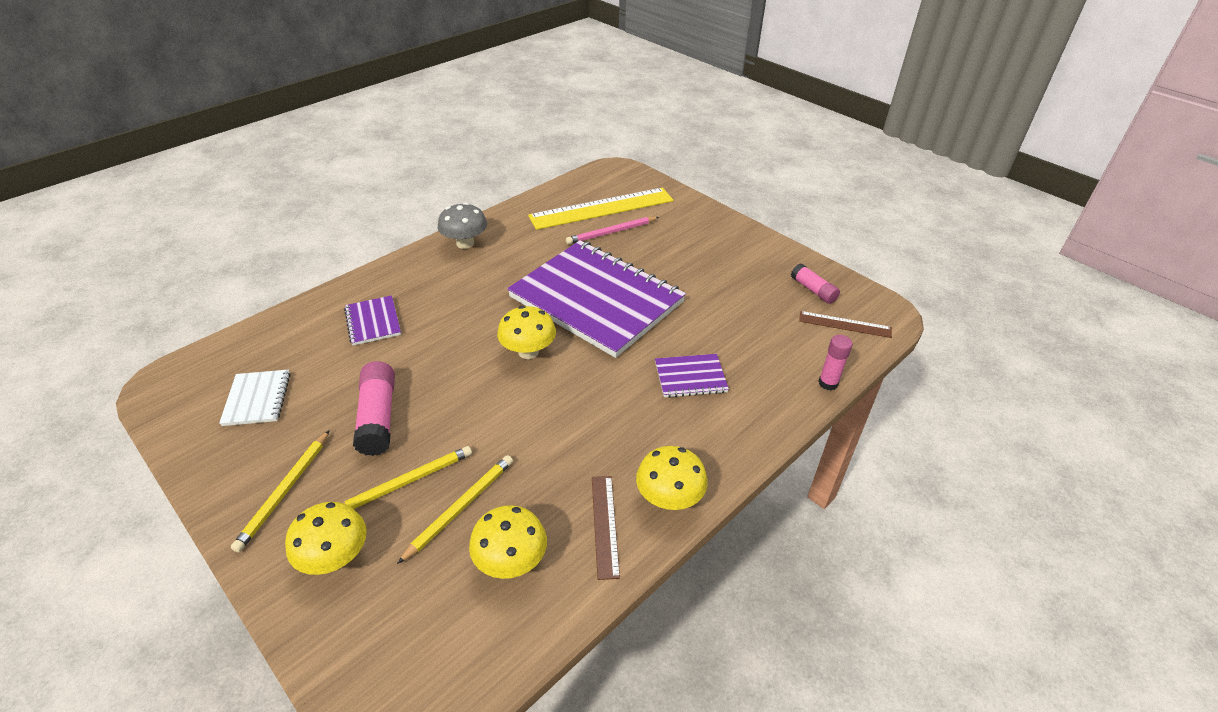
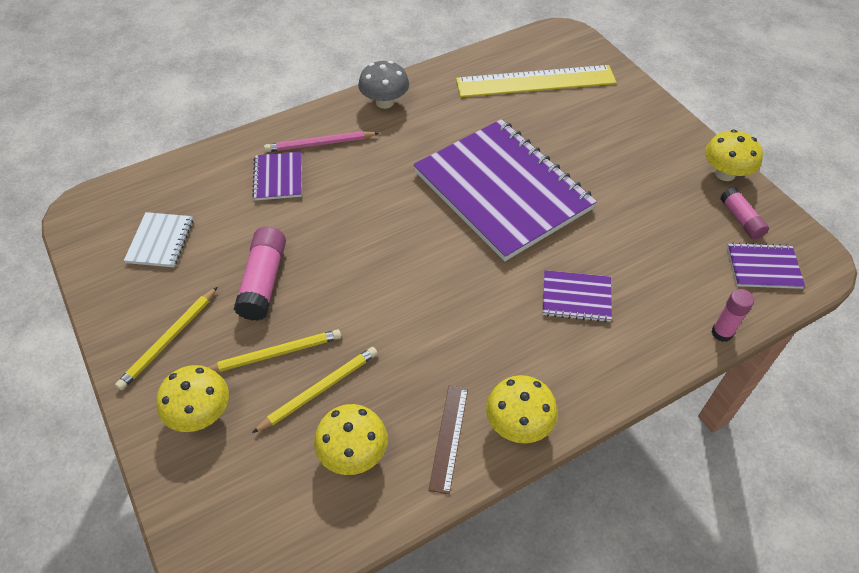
camera: 15 degrees right, 10 degrees up
yellow mushroom [497,306,556,359] -> yellow mushroom moved to [705,129,763,181]
pink pencil [566,217,659,244] -> pink pencil moved to [264,131,379,152]
brown ruler [799,311,892,338] -> purple notebook [727,242,805,289]

